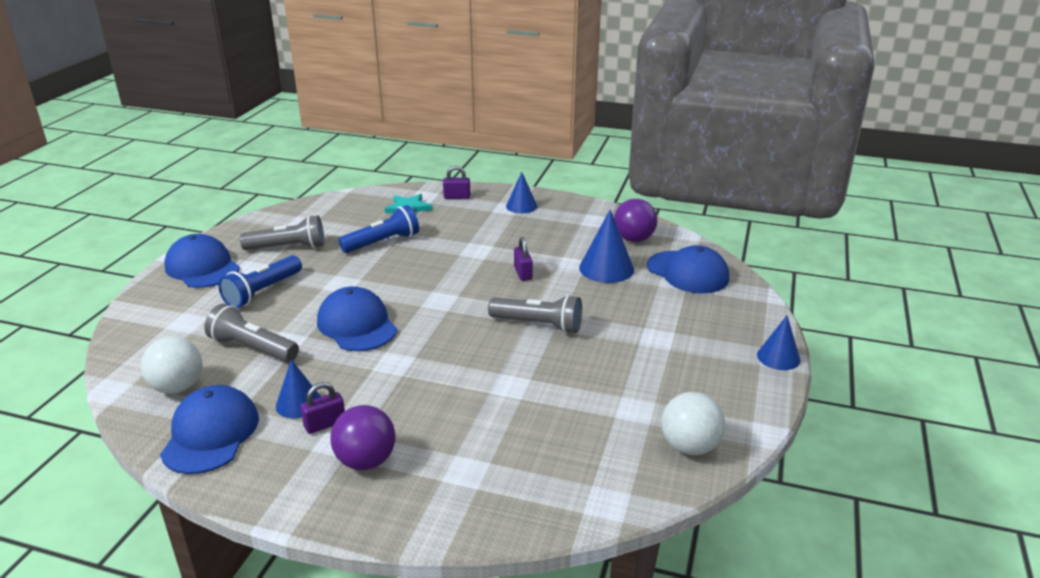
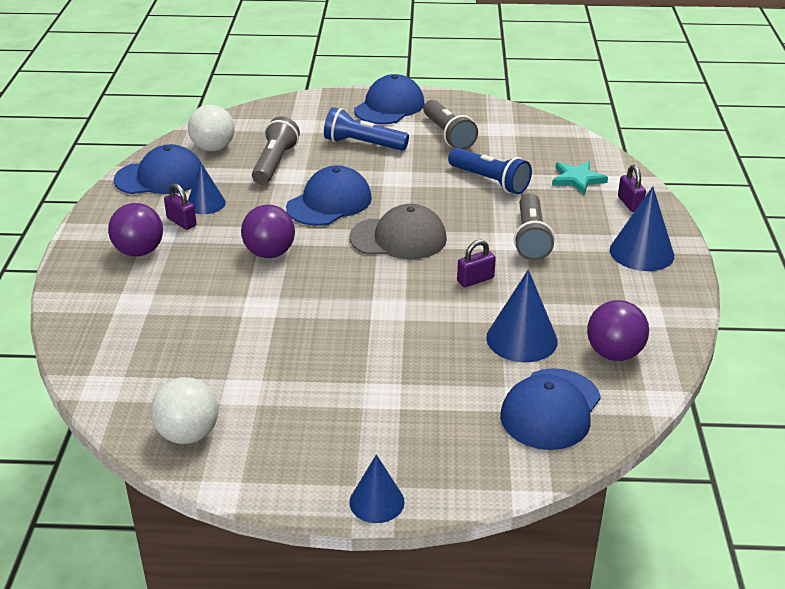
camera: 75 degrees right, 5 degrees up
grey flashlight [488,295,582,334] -> grey flashlight moved to [514,193,555,261]
blue cone [506,172,537,213] -> blue cone [610,187,674,271], size x1.53
none -> purple ball [241,205,295,258]
none -> grey cap [349,204,447,259]

